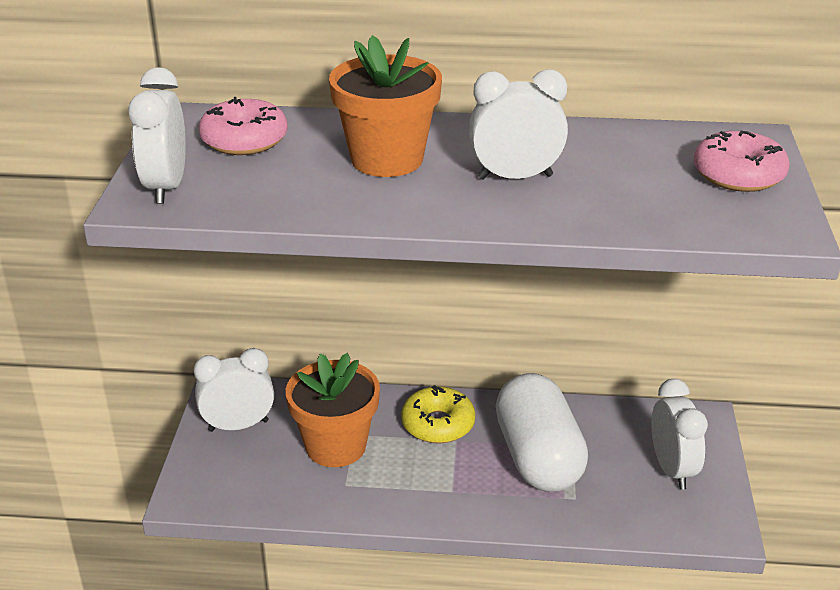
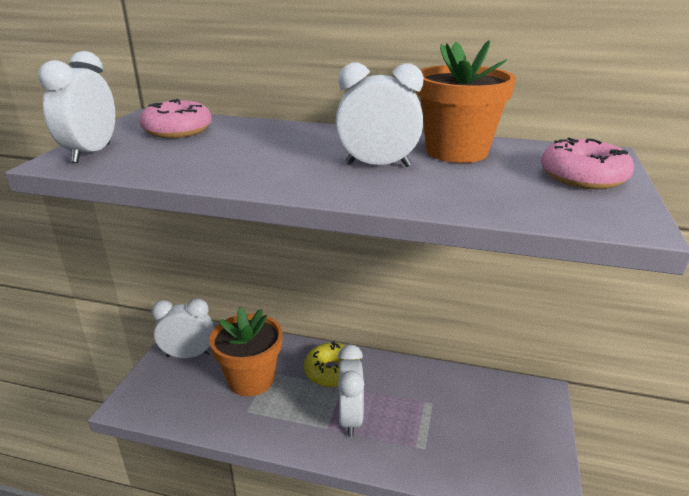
camera: 10 degrees right, 5 degrees down
orange flower pot [329,35,442,177] -> orange flower pot moved to [416,40,516,163]
white capsule [496,373,588,492] -> none
white clock [652,379,708,490] -> white clock moved to [338,345,364,437]

